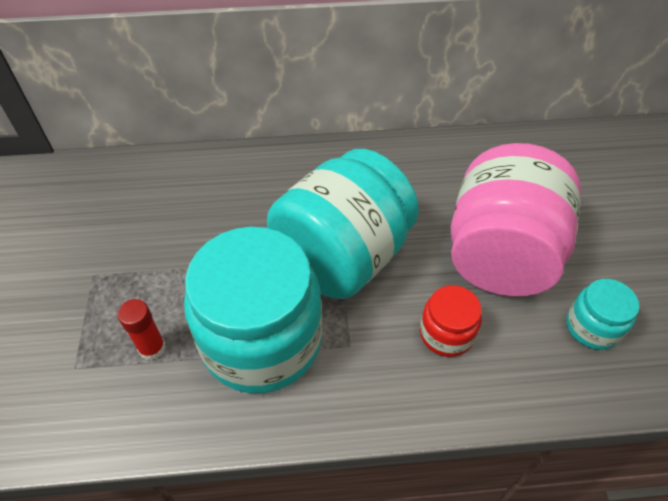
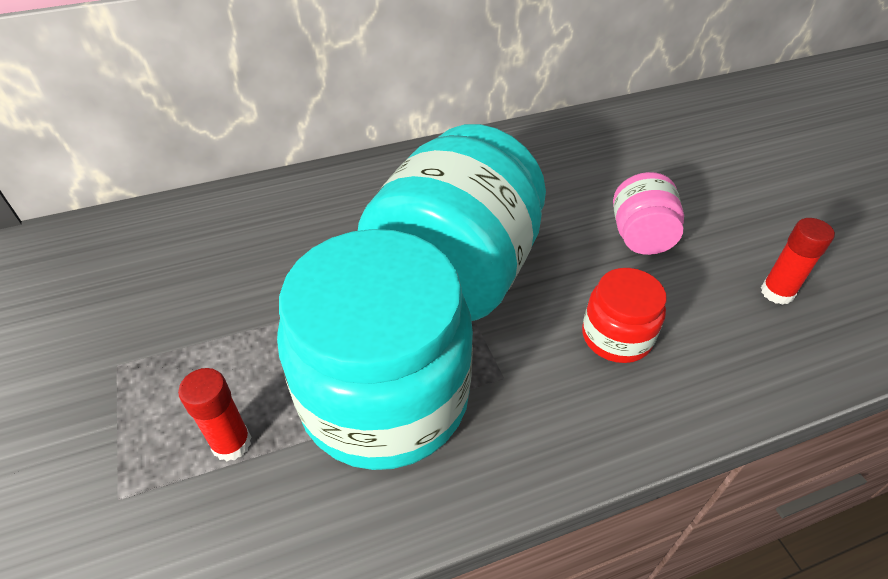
camera: 15 degrees left, 5 degrees down
pink jar [451,143,581,296] -> pink jar [613,172,684,255], size x0.46
turquoise jar [566,279,639,350] -> red glue stick [761,218,835,305]

